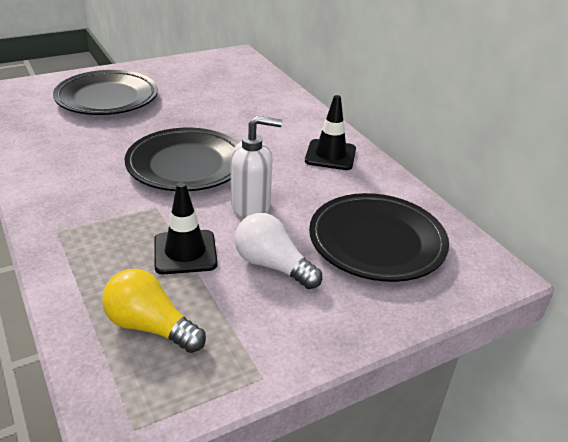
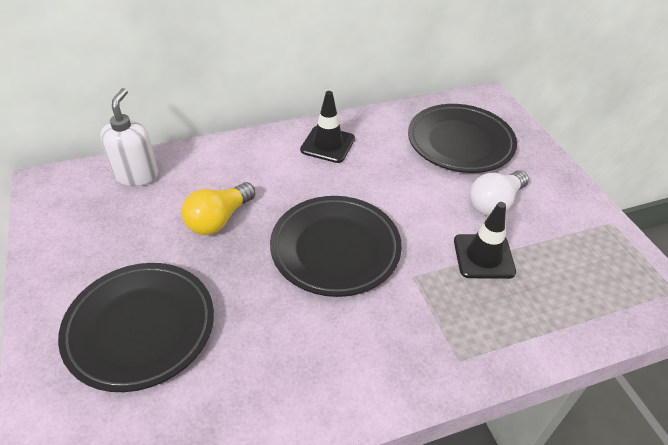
camera: 80 degrees left, 10 degrees up
yellow light bulb [102,269,206,353] -> yellow light bulb moved to [182,182,256,235]
white soap dispenser [231,116,282,218] -> white soap dispenser moved to [100,88,158,186]

